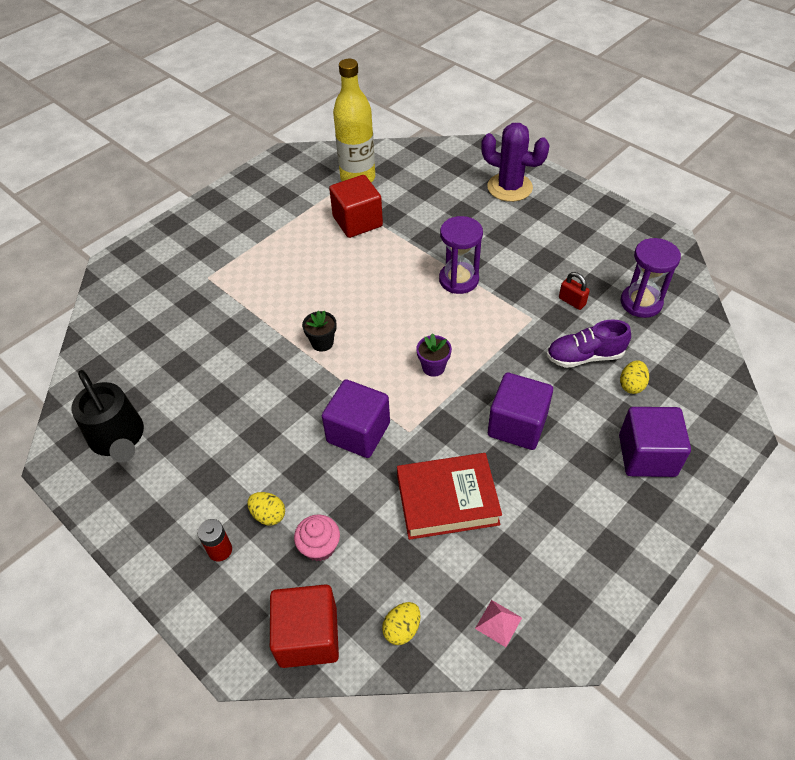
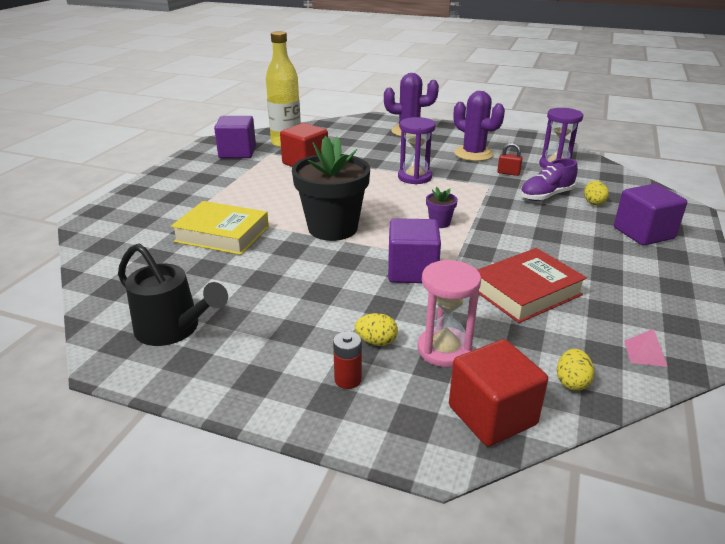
camera: 25 degrees left, 20 degrees down
pink cupcake [294,514,340,561] -> pink hourglass [417,260,481,367]
black flower pot [302,311,337,352] -> black flower pot [292,136,370,241], size x2.36
purple cube [488,373,553,450] -> purple cube moved to [214,116,256,158]
none -> yellow book [171,201,269,255]
none -> purple cactus [453,91,505,161]

